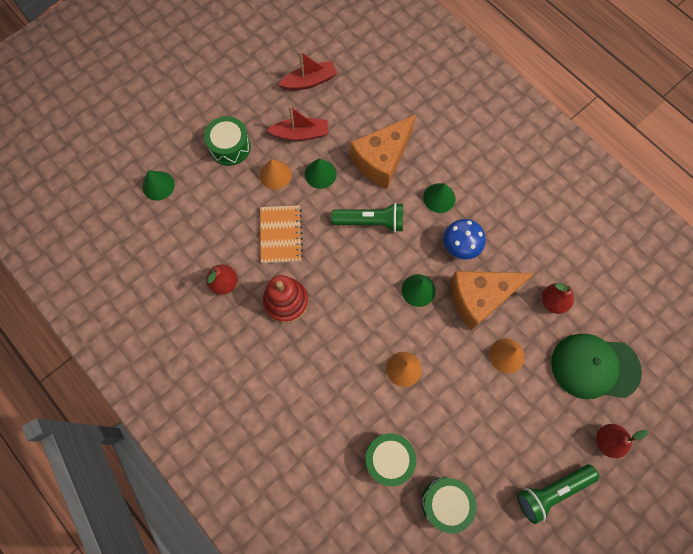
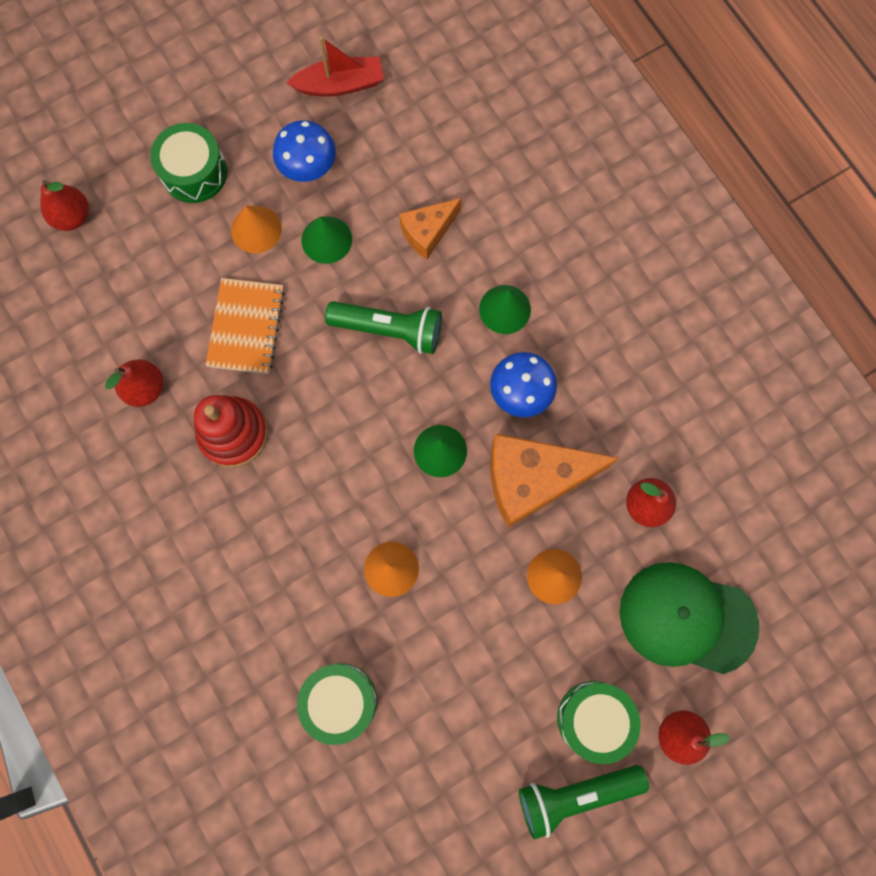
camera: 10 degrees right, 5 degrees up
green cone [142,170,175,201] -> red pear [40,180,89,231]
red boat [267,106,328,141] -> blue mushroom [273,120,336,182]
orange cheese [350,115,416,189] -> orange cheese [399,198,462,259], size x0.56
green drum [421,477,477,533] -> green drum moved to [557,681,641,764]

